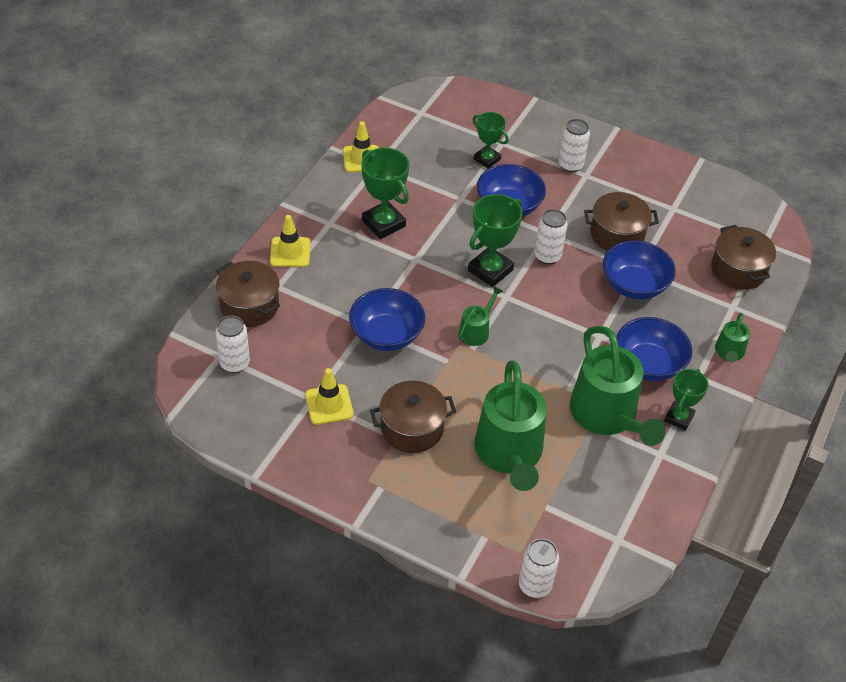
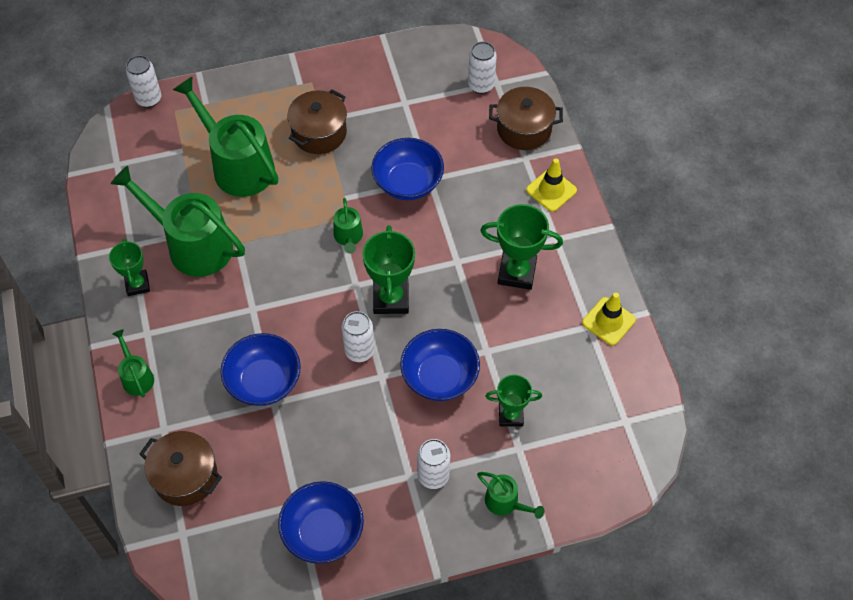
camera: 140 degrees right, 10 degrees up
yellow traffic cone [305,368,354,425] -> none
brown pot [584,192,659,251] -> none
blue bowl [616,317,692,381] -> blue bowl moved to [278,481,364,564]
none -> green watering can [477,472,544,519]

